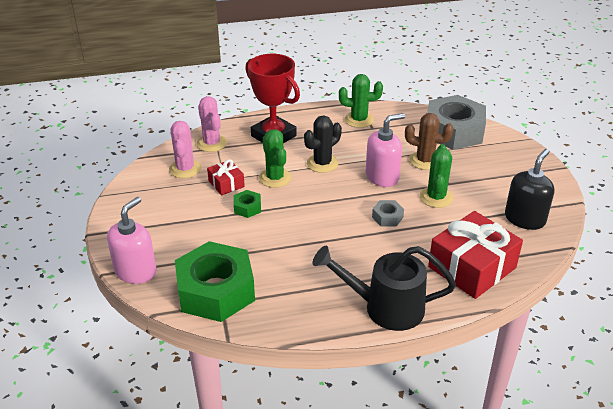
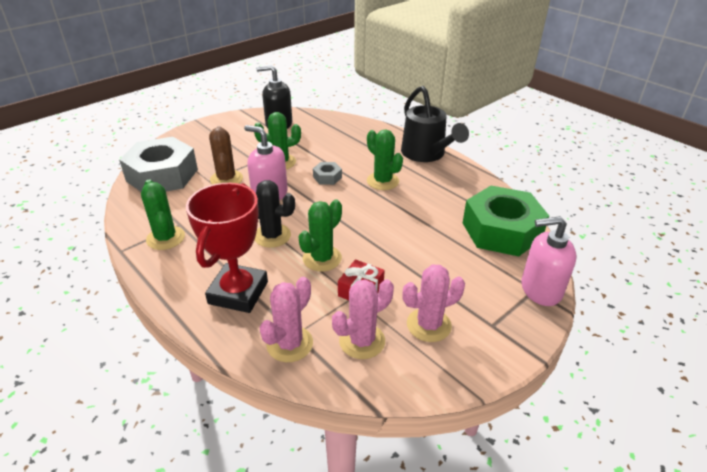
camera: 120 degrees left, 0 degrees up
green nut [234,190,261,218] -> none
red gift [428,211,523,299] -> none
none -> green cactus [367,130,403,190]
none -> pink cactus [402,265,465,342]

